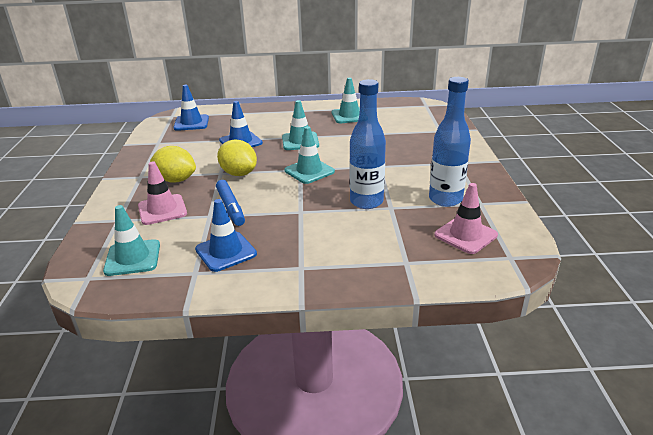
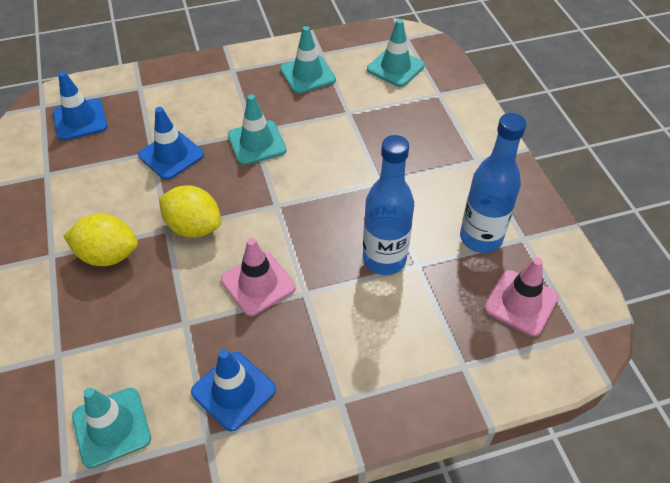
camera: 15 degrees left, 20 degrees up
pink traffic cone [138,162,187,225] -> pink traffic cone moved to [221,238,296,316]
blue marker [216,180,245,226] -> none
turquoise traffic cone [284,126,335,184] -> turquoise traffic cone moved to [367,19,425,87]

